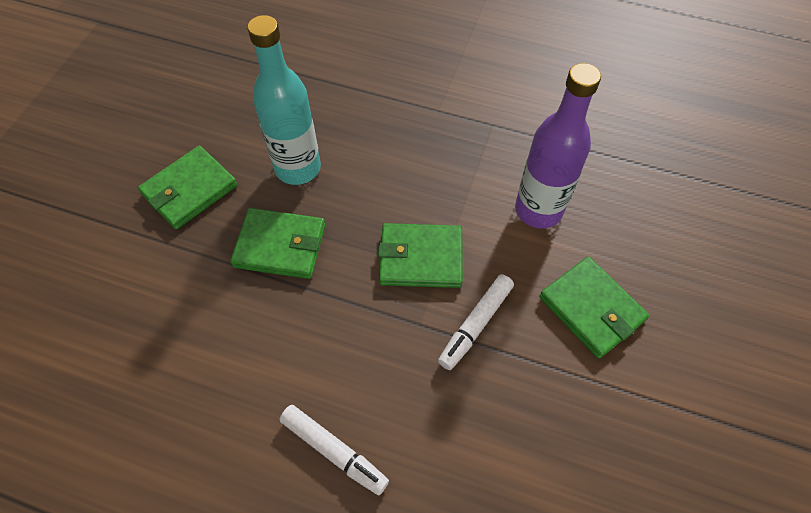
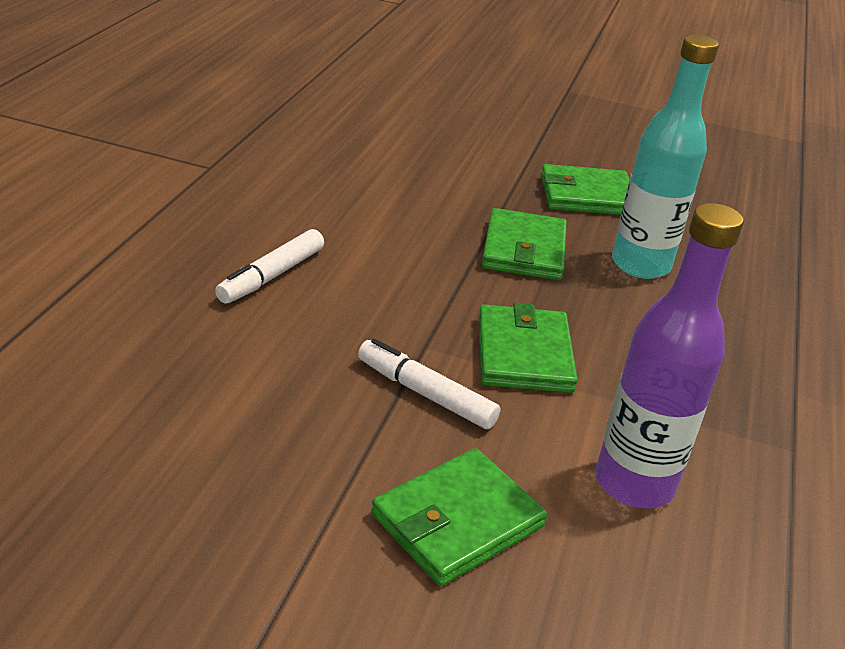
camera: 85 degrees right, 25 degrees down
green wallet [138,146,237,229] -> green wallet turned 45 degrees counterclockwise [541,164,630,215]

